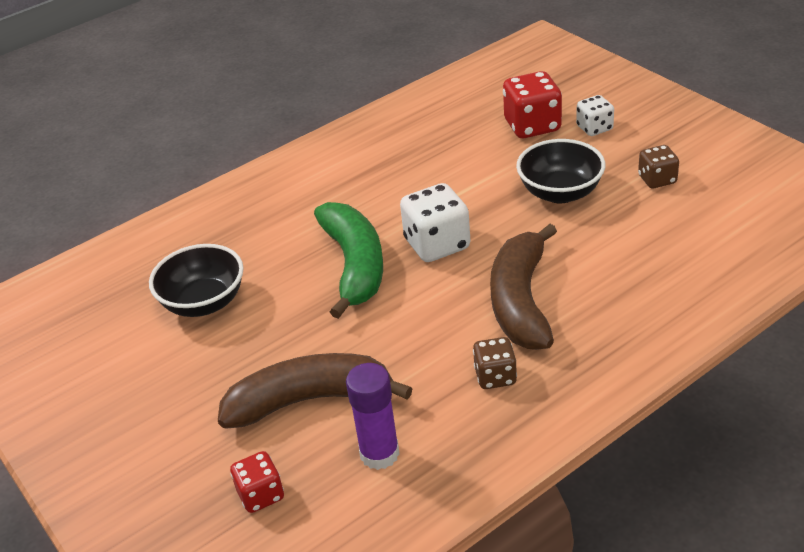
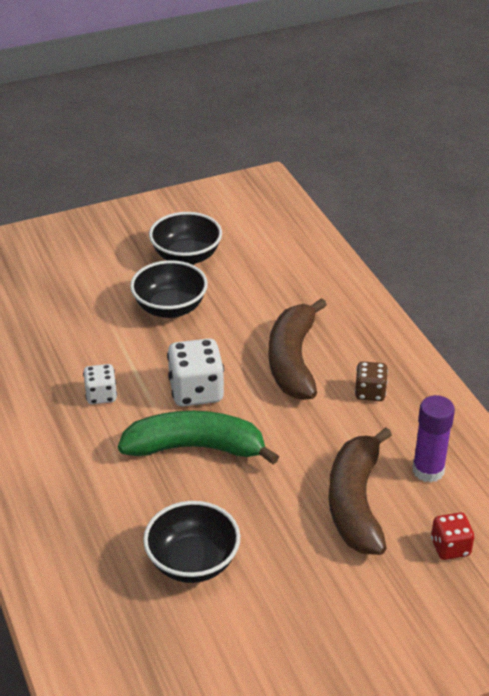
camera: 80 degrees left, 0 degrees up
brown banana [490,224,557,350] -> brown banana turned 75 degrees clockwise [269,298,327,400]
red dice [503,71,562,138] -> none
white dice [576,95,614,136] -> white dice moved to [83,364,117,404]
brown dice [638,145,679,188] -> black bowl [149,212,222,265]

